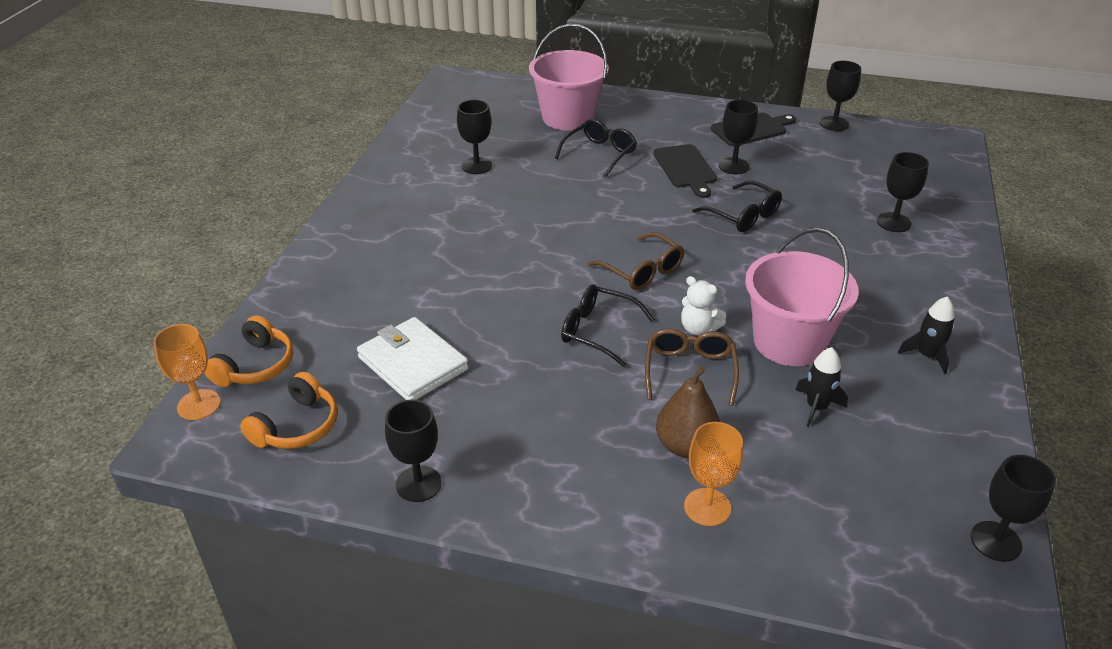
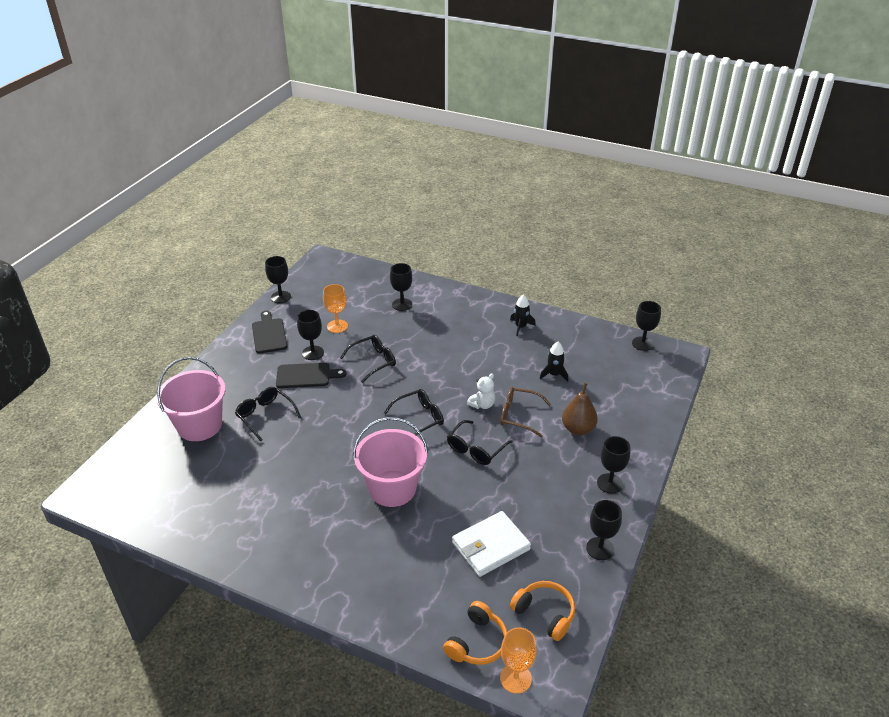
camera: 80 degrees left, 0 degrees up
orange headphones [204,315,293,387] -> orange headphones turned 90 degrees clockwise [443,601,507,665]
black goblet [457,100,492,174] -> black goblet moved to [597,436,630,494]
brown glasses [588,232,684,290] -> black glasses [384,389,444,435]
orange goblet [684,422,743,526] -> orange goblet moved to [323,284,348,333]
pink bucket [745,228,859,366] -> pink bucket moved to [353,417,428,507]

